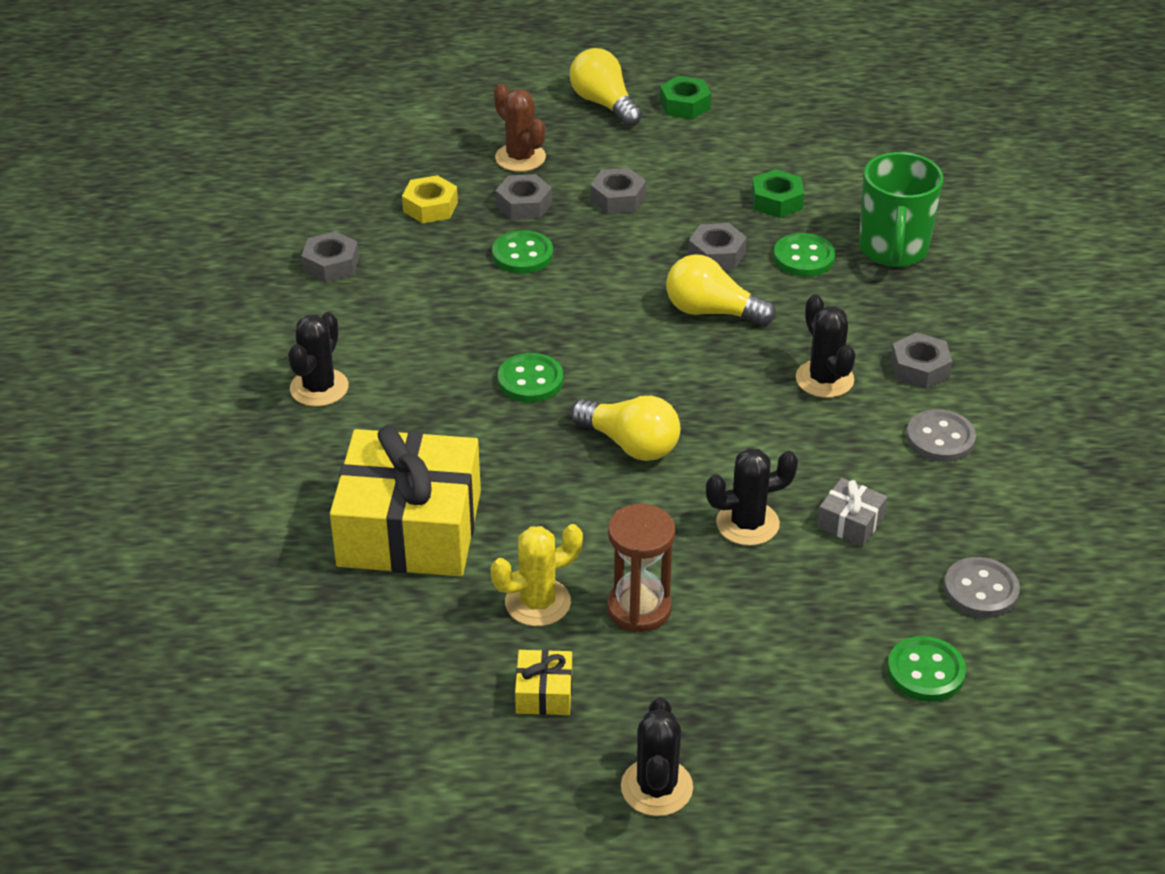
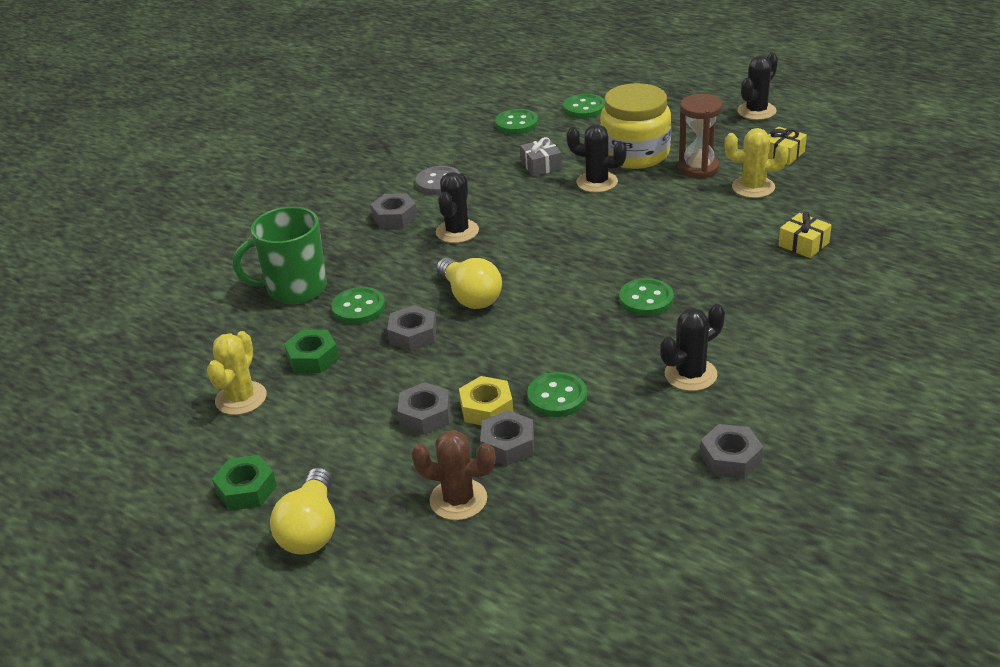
camera: 140 degrees left, 5 degrees down
black cactus [288,312,349,407] -> black cactus moved to [660,304,725,391]
yellow gift [330,425,481,577] -> yellow gift [778,212,832,258], size x0.41
yellow nut [402,175,458,223] -> yellow nut moved to [459,376,513,425]
brown cactus [494,83,546,172] -> brown cactus turned 75 degrees counterclockwise [411,430,495,520]
yellow light bulb [571,396,680,461] -> none
green mug [859,152,943,267] -> green mug turned 150 degrees counterclockwise [233,207,327,304]
grey button [944,557,1020,618] -> green button [495,109,538,134]
none -> yellow cactus [207,331,267,415]
none -> yellow jar [600,83,671,169]

